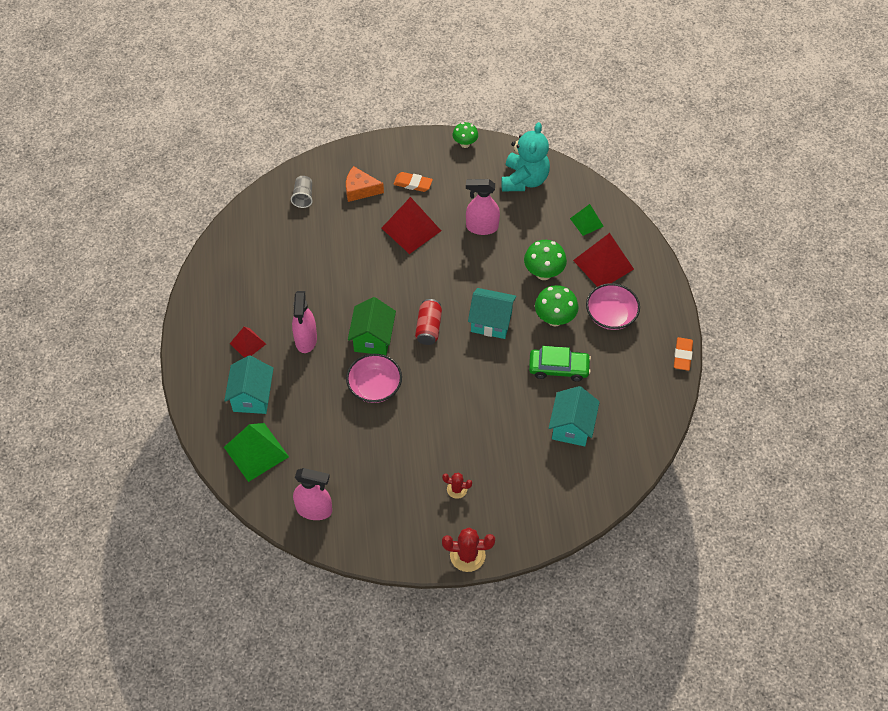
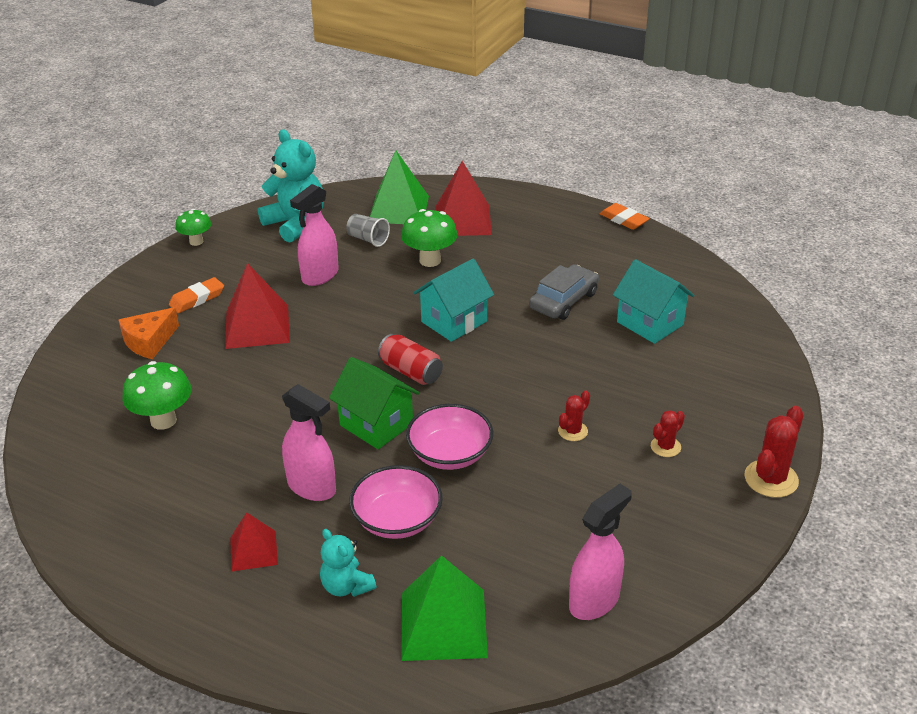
camera: 55 degrees left, 20 degrees down
turquoise house [224,356,274,414] -> turquoise teddy bear [320,529,376,597]
grey cup [291,176,313,208] -> grey cup moved to [346,214,390,247]
green car [529,346,591,382] -> grey car [529,264,599,320]
green mushroom [535,285,578,326] -> green mushroom moved to [123,361,192,430]
green pyramid [570,204,604,236] -> green pyramid [370,150,429,224], size x1.73
pink bowl [586,283,640,330] -> pink bowl moved to [349,465,443,539]
none -> red cactus [558,390,590,441]

